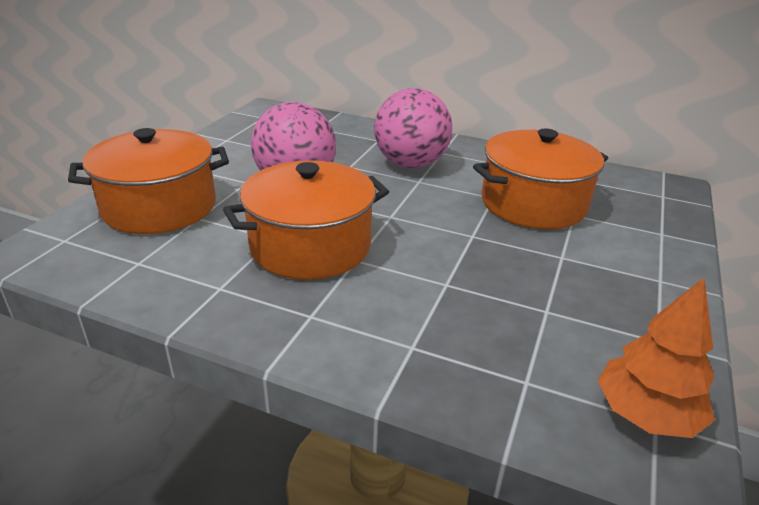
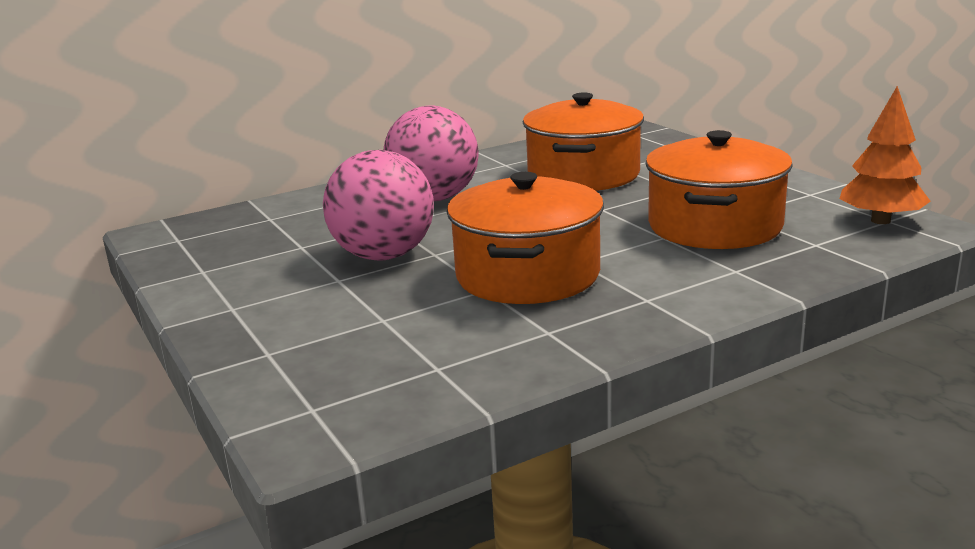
camera: 50 degrees left, 10 degrees down
orange pot [68,128,229,234] -> orange pot moved to [645,130,793,249]

